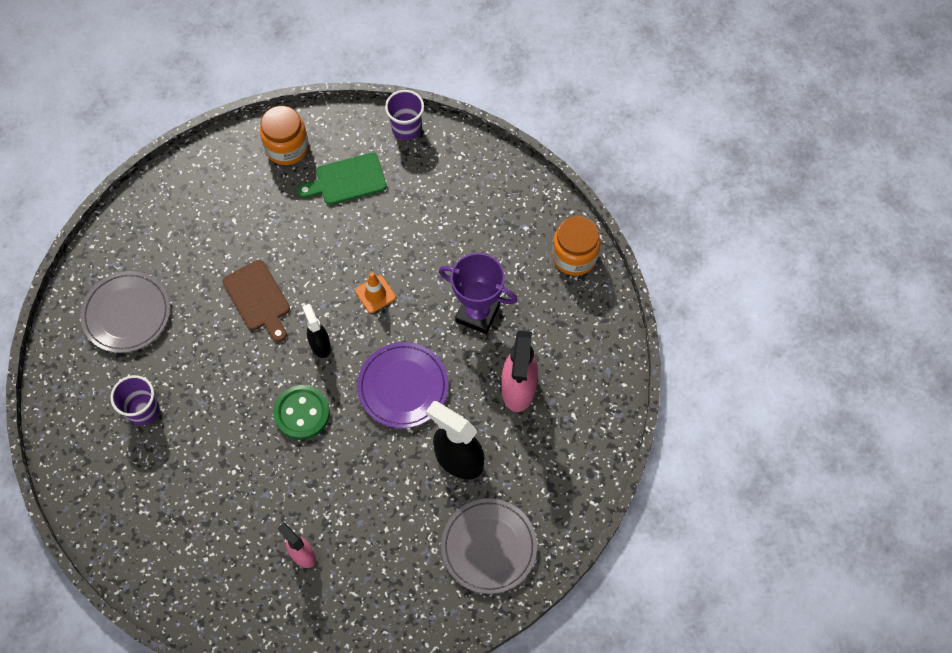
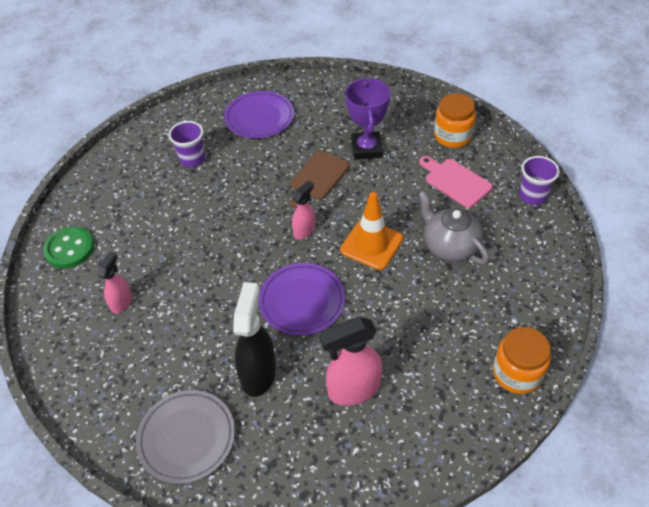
camera: 65 degrees right, 15 degrees down
grey plate [80,271,170,353] -> purple plate [224,91,294,139]
green button [273,385,330,440] -> green button moved to [43,226,94,268]
green cutting board [297,153,387,205] -> pink cutting board [419,156,493,208]
black spray bottle [302,304,331,358] -> pink spray bottle [292,180,315,239]
orange traffic cone [355,272,396,313] -> orange traffic cone [340,192,403,270], size x1.69
purple trophy [439,253,517,334] -> purple trophy moved to [345,78,390,160]
none -> grey teapot [418,190,489,264]

